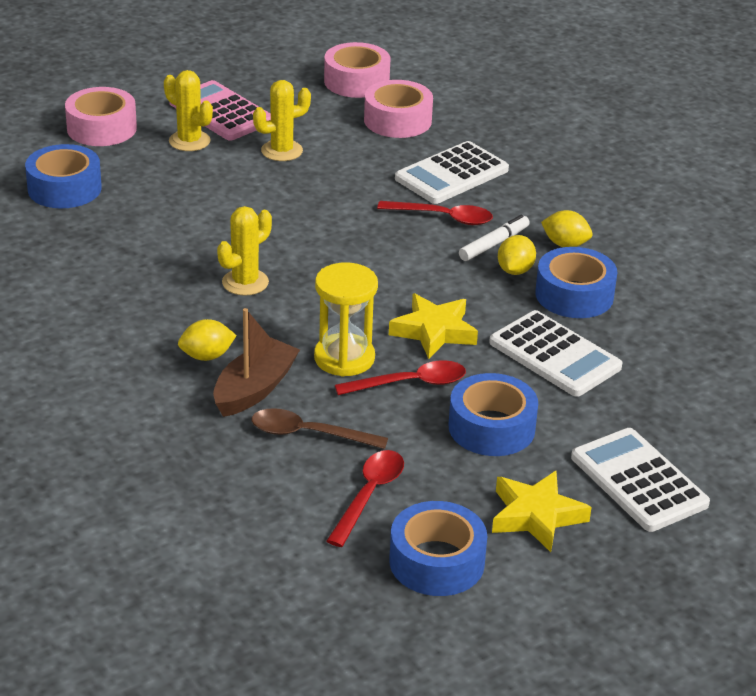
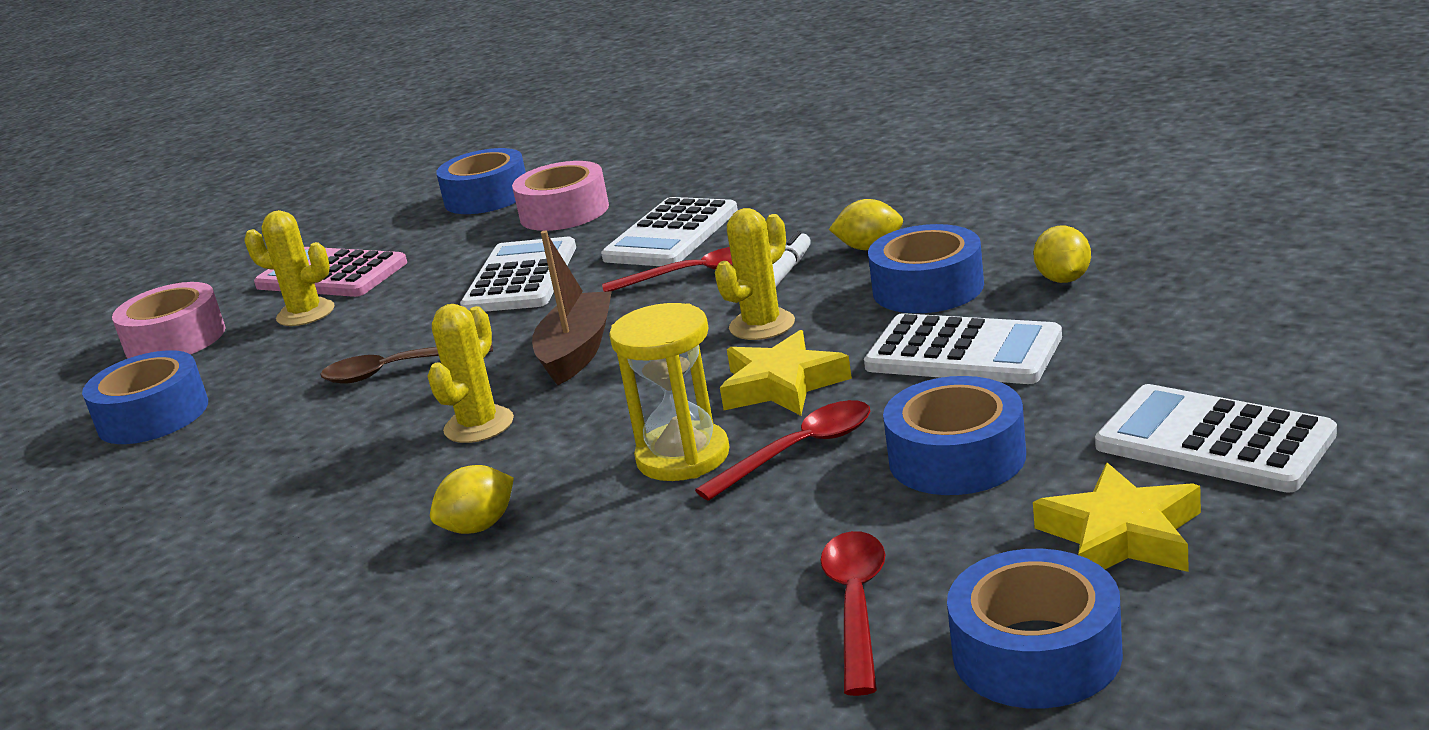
camera: 15 degrees left, 10 degrees down
brown boat [213,308,300,417] -> brown boat moved to [532,231,612,385]
brown spoon [251,408,388,449] -> brown spoon moved to [320,344,493,384]
yellow cactus [253,80,311,161] -> yellow cactus moved to [715,208,795,340]
pink tape [324,42,390,98] -> blue tape [436,148,526,214]
yellow lemon [498,235,536,275] -> yellow lemon moved to [1033,226,1091,283]
none -> white calculator [460,237,576,312]

